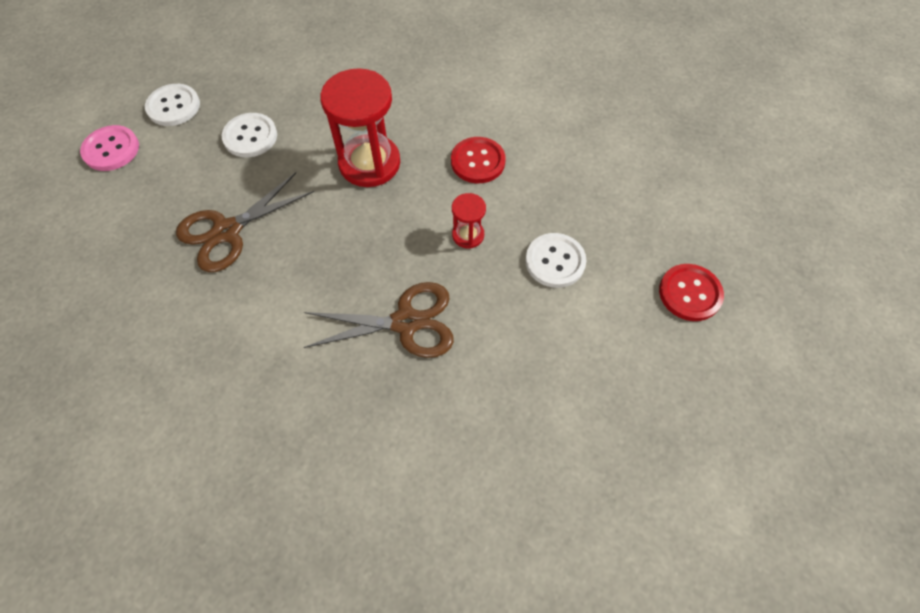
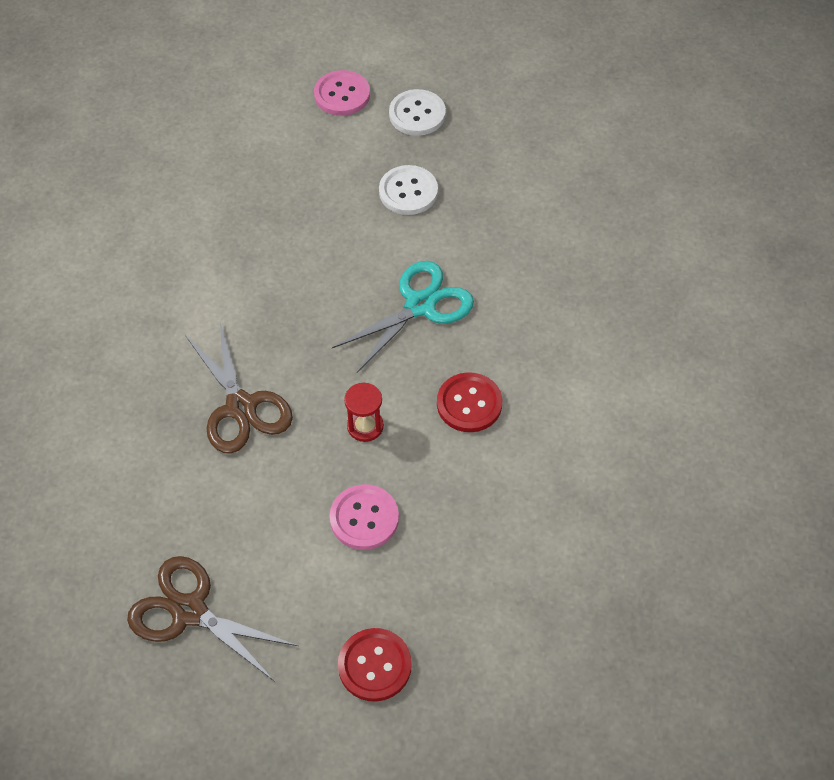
camera: 70 degrees right, 5 degrees down
brown scissors [176,172,314,272] -> brown scissors moved to [127,556,298,682]
red hourglass [320,68,400,187] -> turquoise scissors [332,261,474,373]
white button [525,233,587,288] -> pink button [330,484,399,550]

